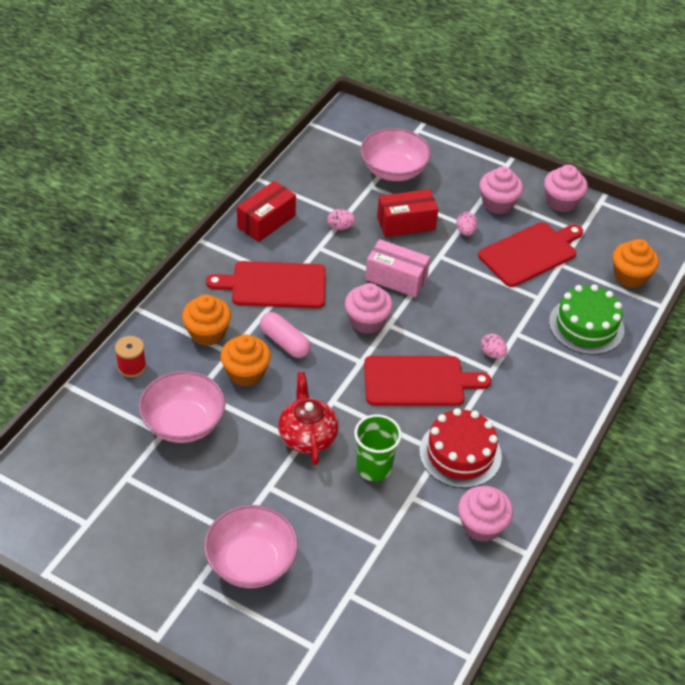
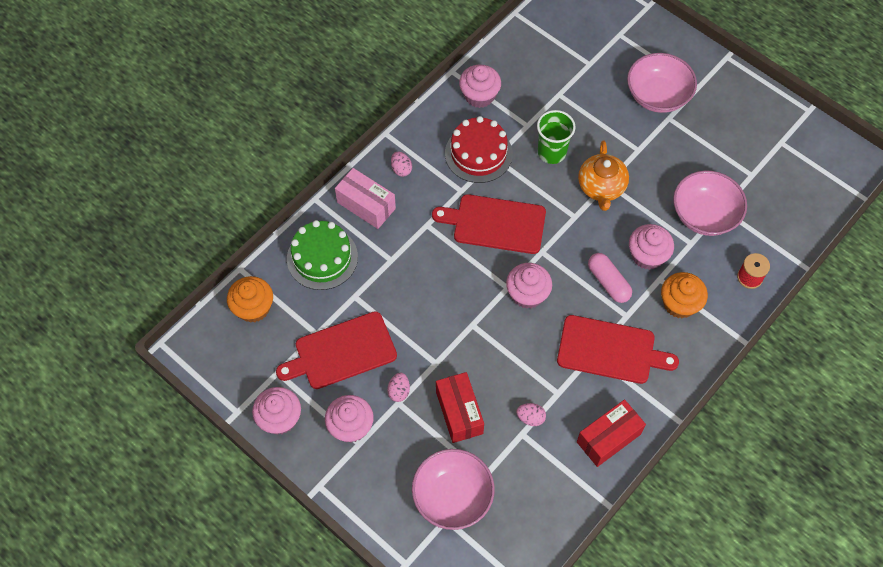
camera: 165 degrees left, 15 degrees up
orange cupcake [220,334,271,386] -> pink cupcake [629,224,674,270]
red teapot [278,372,339,465] -> orange teapot [578,141,629,211]
pink box [365,239,430,297] -> pink box moved to [335,168,396,229]
red box [377,189,439,237] -> red box turned 75 degrees clockwise [436,372,484,443]
pink egg [481,333,507,359] -> pink egg moved to [391,152,412,177]

